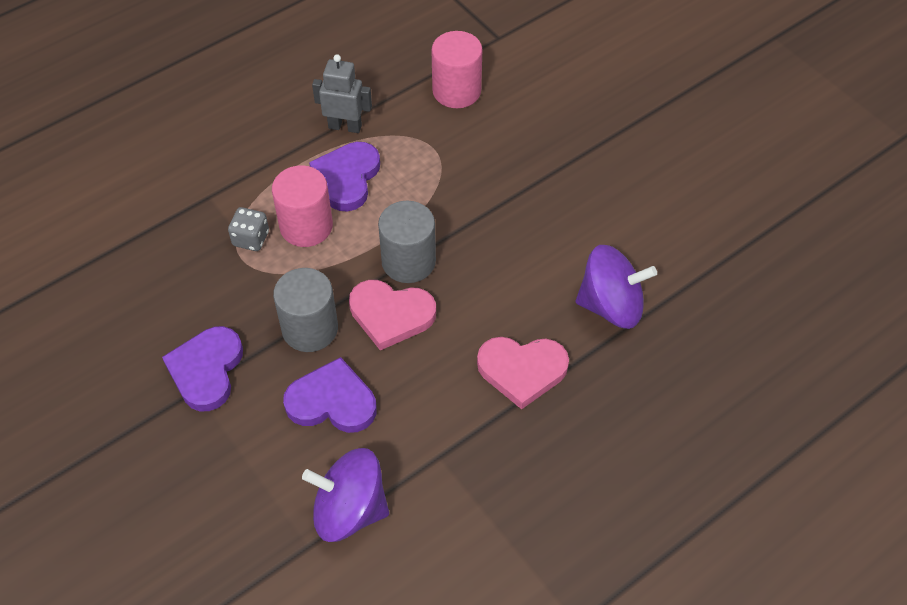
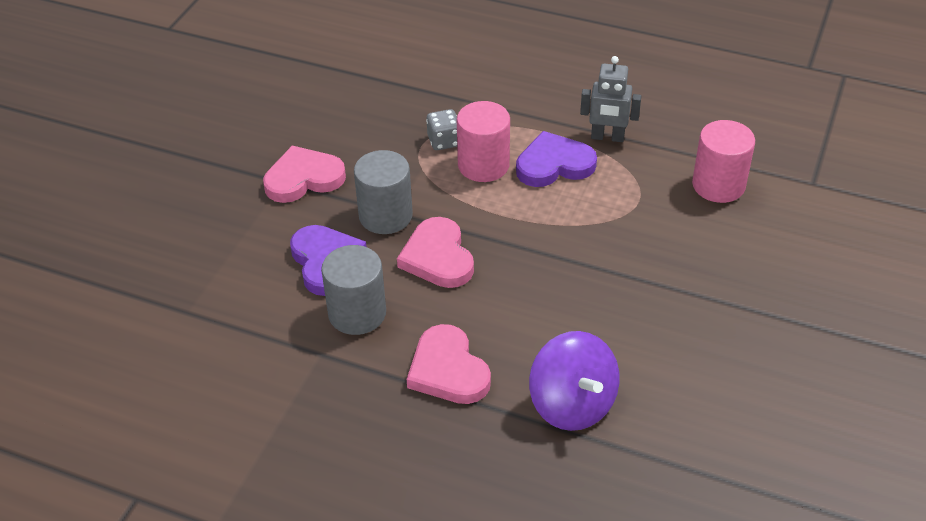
camera: 60 degrees right, 10 degrees down
purple heart [162,326,243,411] -> pink heart [263,146,346,203]
purple spinning top [302,448,389,542] -> none
grey robot [312,54,372,133] -> grey robot turned 120 degrees clockwise [580,56,641,142]
grey cylinder [378,200,436,283] -> grey cylinder moved to [321,245,386,335]

